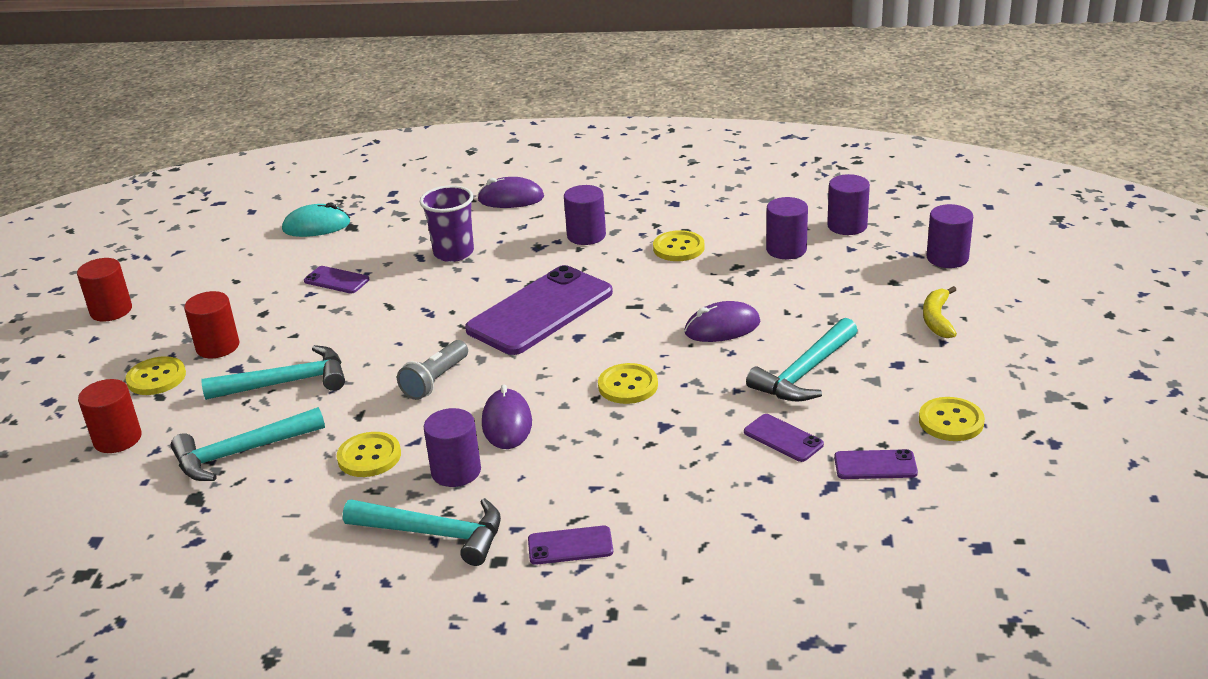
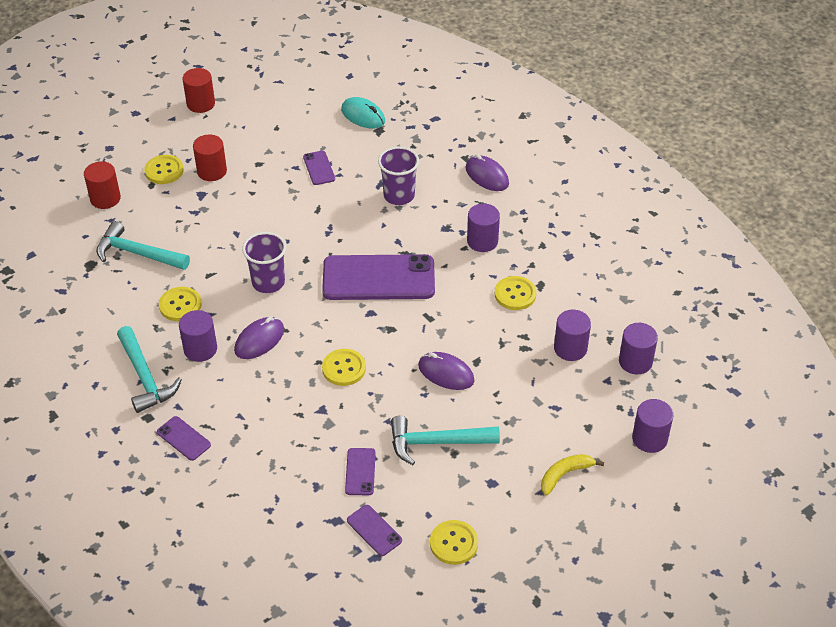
camera: 45 degrees right, 15 degrees up
turquoise hammer [201,345,345,400] -> none
grey flashlight [397,340,468,400] -> purple cup [242,232,286,293]

